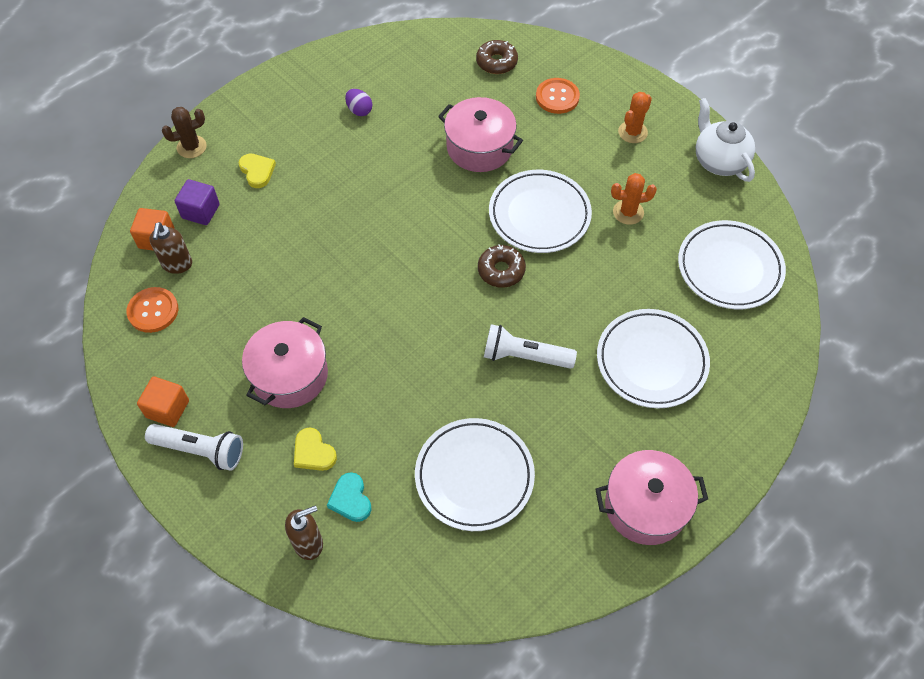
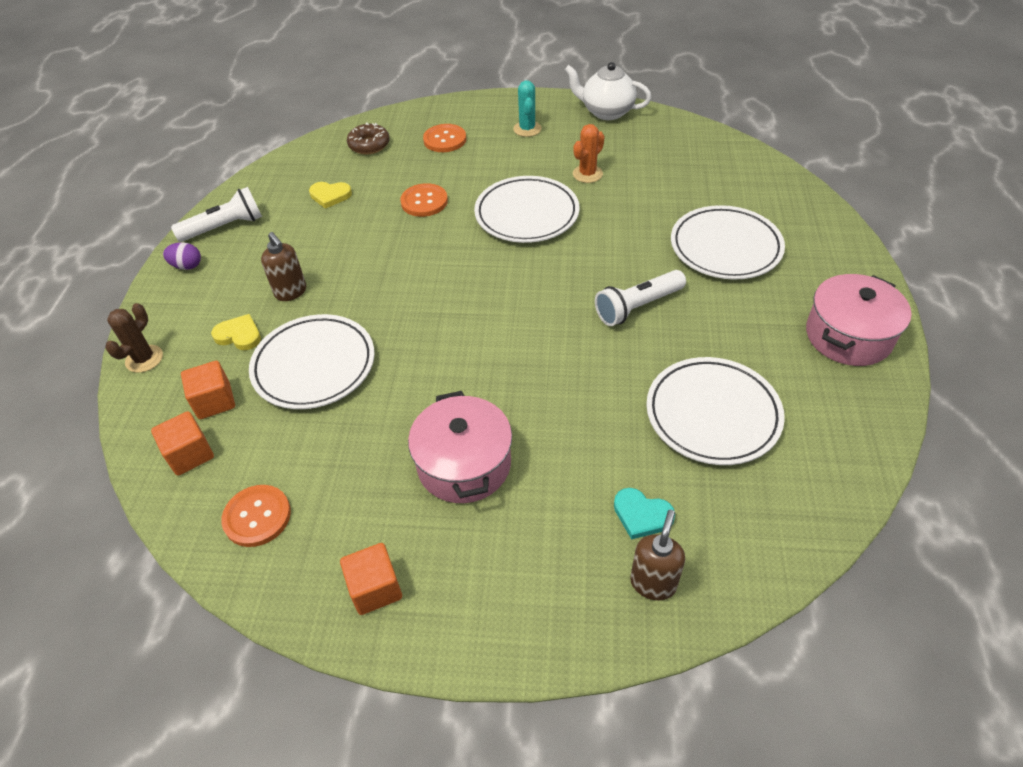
camera: 40 degrees left, 10 degrees down
white flashlight [145,424,243,471] -> white flashlight moved to [171,187,262,242]
brown soap dispenser [149,222,192,274] -> brown soap dispenser moved to [261,232,306,301]
purple cube [175,179,220,225] -> orange cube [181,361,235,419]
yellow heart [294,428,337,471] -> yellow heart moved to [309,182,352,209]
purple egg [345,89,372,116] -> purple egg moved to [163,242,201,270]
pink pot [438,97,523,172] -> orange button [400,183,448,217]
brown donut [478,244,526,288] -> none
orange cactus [618,92,652,143] -> turquoise cactus [513,80,541,137]
white plate [678,220,786,310] -> white plate moved to [249,314,375,409]

